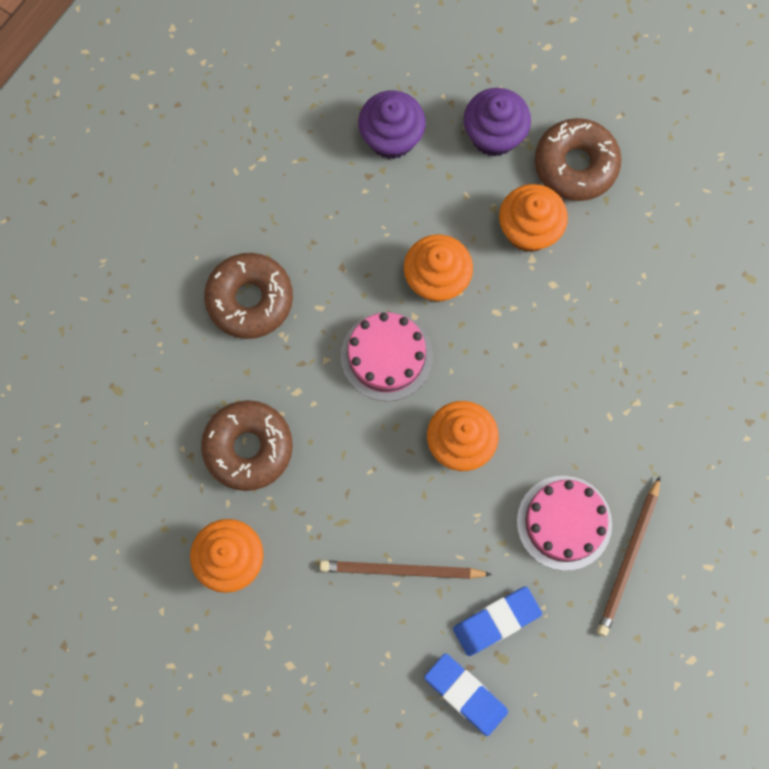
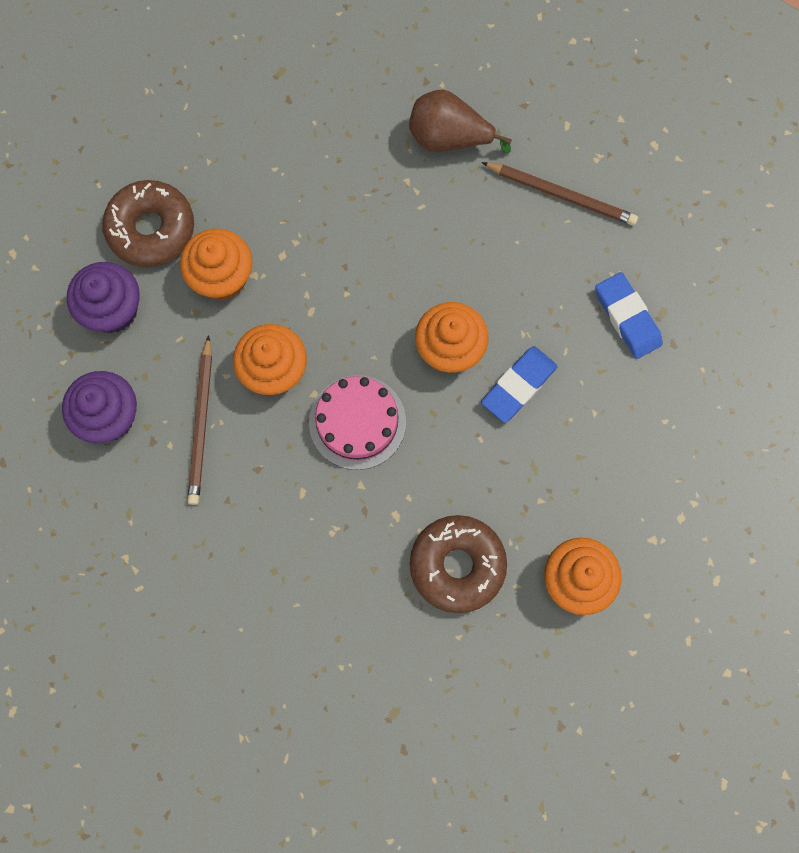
camera: 90 degrees left, 0 degrees up
brown donut [204,253,293,339] -> none
brown pencil [320,560,492,579] -> brown pencil moved to [187,335,212,505]
blue eraser [424,653,508,736] -> blue eraser moved to [481,346,558,423]
pink cake [517,476,612,571] -> none
none -> brown pear [409,90,512,154]

